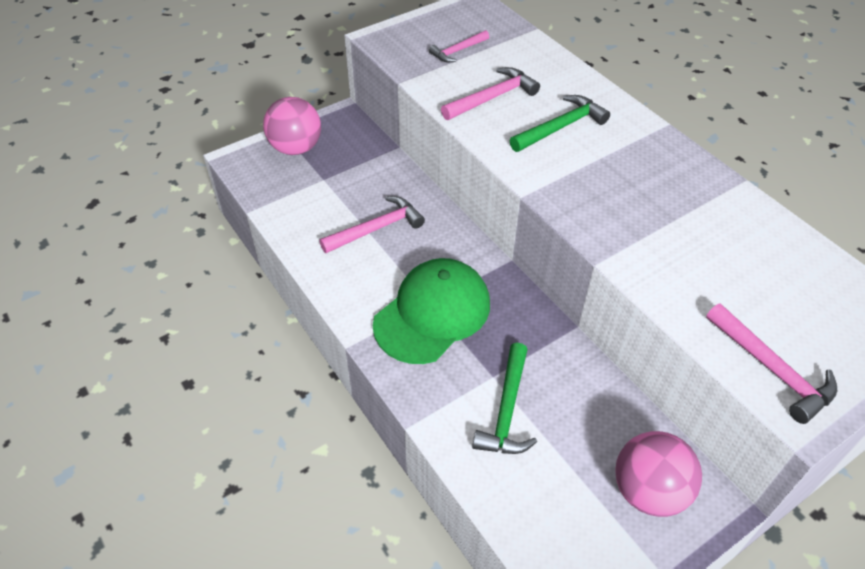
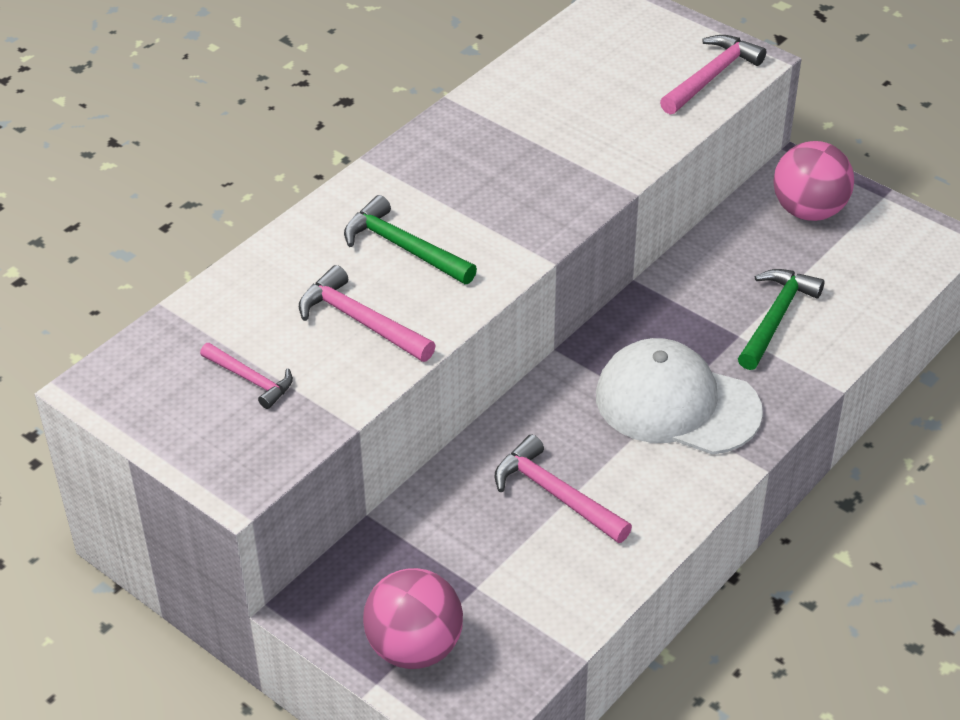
camera: 105 degrees left, 5 degrees down
green cap [373,258,490,364] -> white cap [596,338,763,455]
green hammer [472,343,537,454] -> green hammer turned 60 degrees counterclockwise [738,269,824,370]

